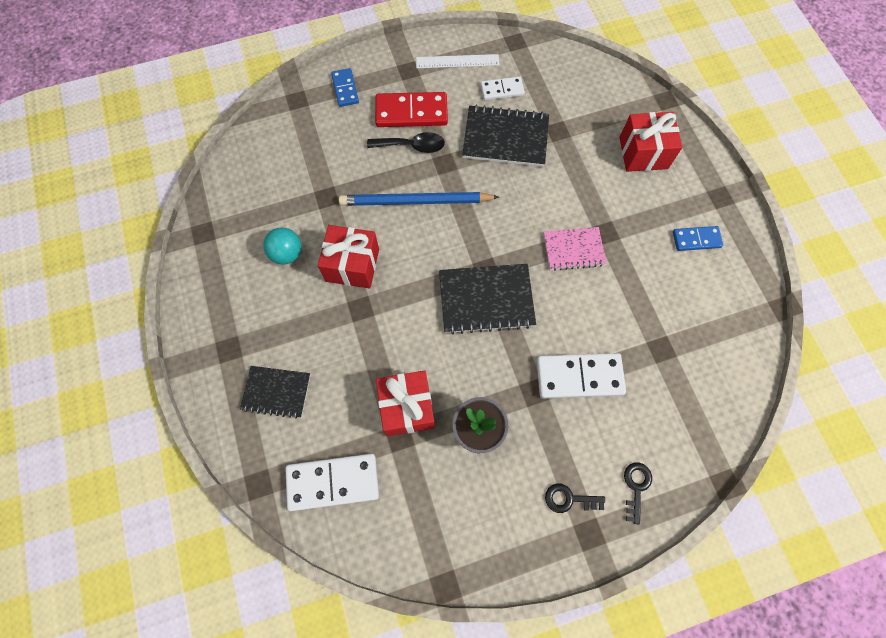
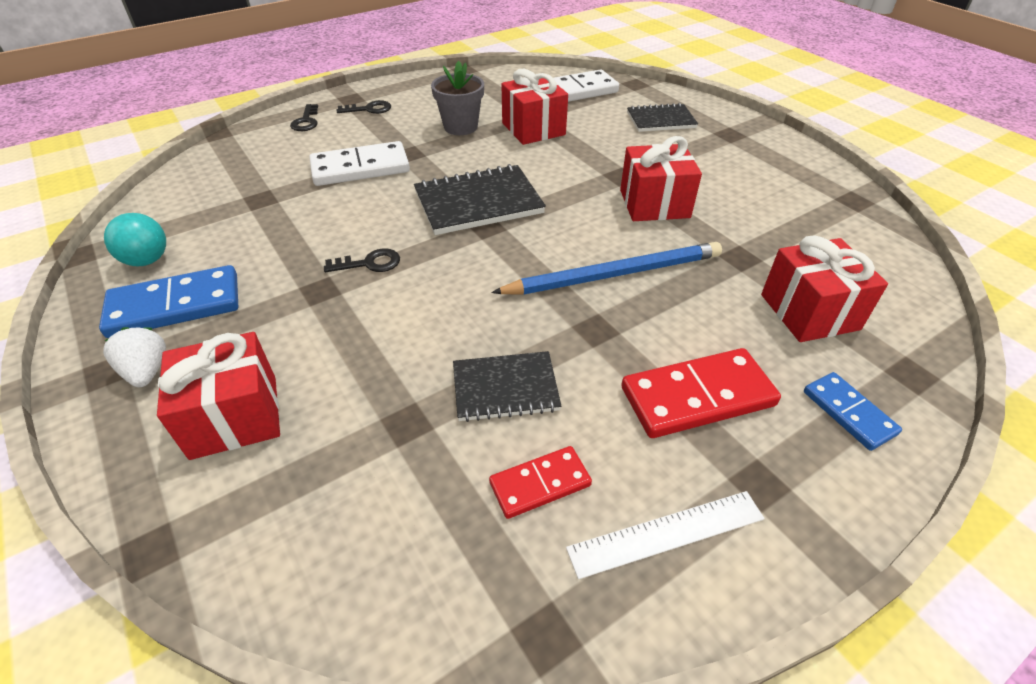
camera: 165 degrees right, 25 degrees down
turquoise ball [263,227,302,265] -> turquoise ball moved to [104,213,166,266]
black spoon [367,132,445,153] -> none
black notebook [462,105,549,167] -> black notebook [453,351,561,422], size x0.64
white domino [481,77,525,100] -> red domino [489,446,592,519]
pink notebook [544,227,606,271] -> black key [324,248,400,272]
blue domino [673,226,723,251] -> blue domino [99,265,238,338], size x1.70
none -> white strawberry [103,327,166,387]
none -> red gift [761,235,888,342]

